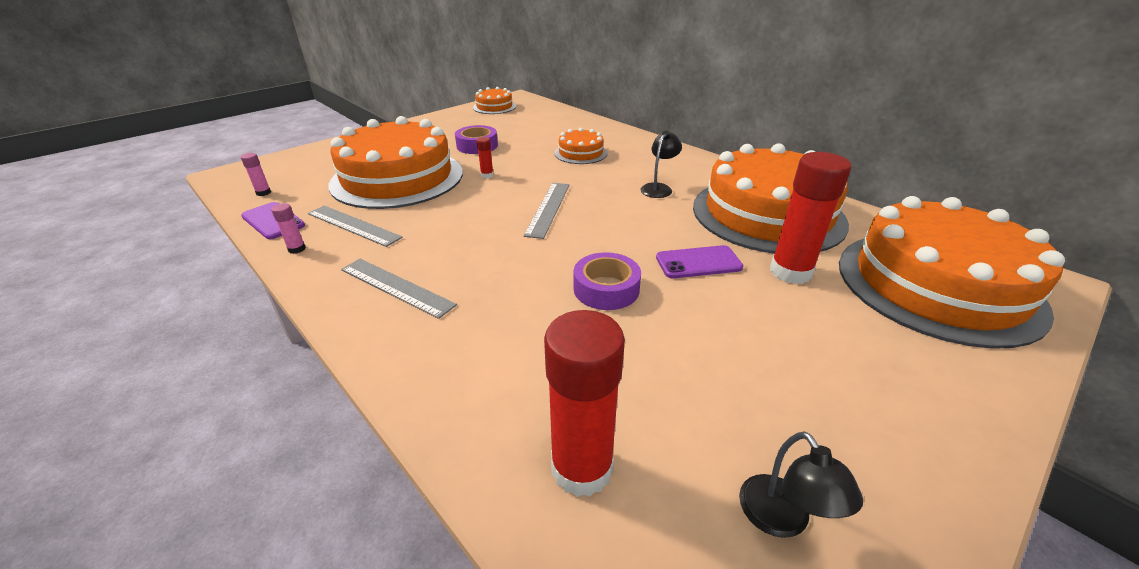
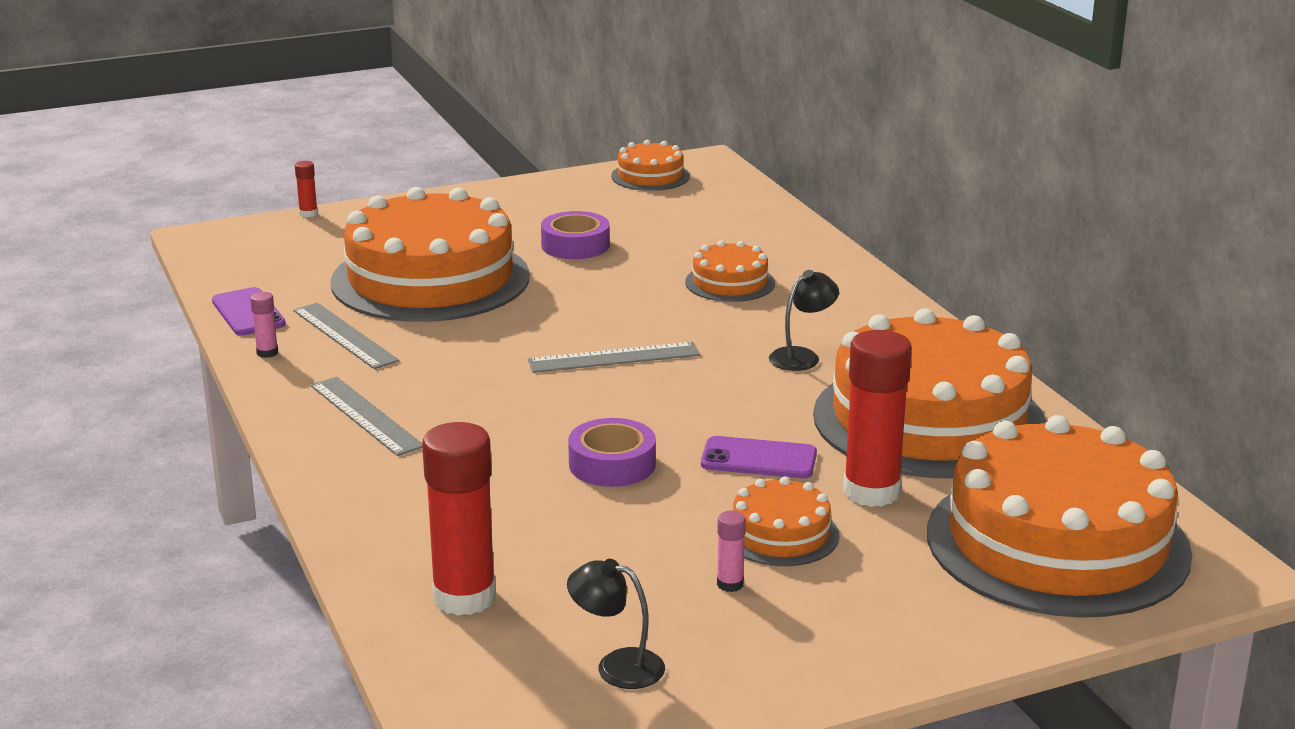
camera: 20 degrees right, 10 degrees down
pink glue stick [241,153,271,196] -> pink glue stick moved to [717,511,746,592]
red glue stick [477,137,494,178] -> red glue stick moved to [295,161,318,217]
grey ruler [524,183,570,239] -> grey ruler turned 45 degrees clockwise [528,342,700,373]
black lamp [739,432,863,538] -> black lamp turned 105 degrees clockwise [567,559,665,689]
none -> orange cake [733,476,839,566]

